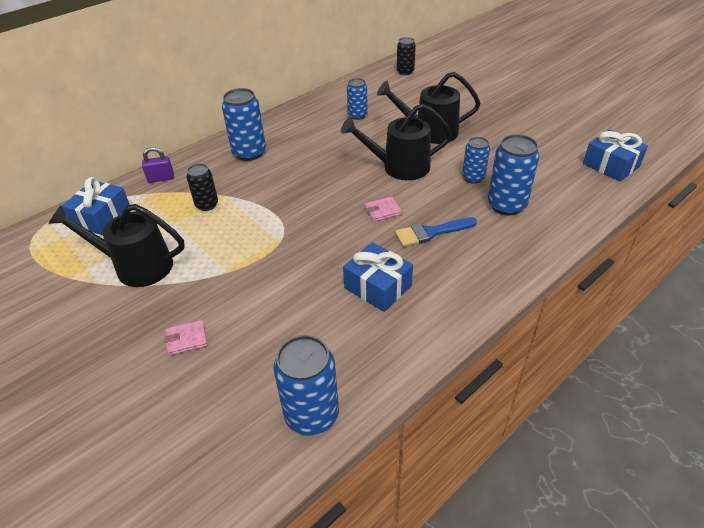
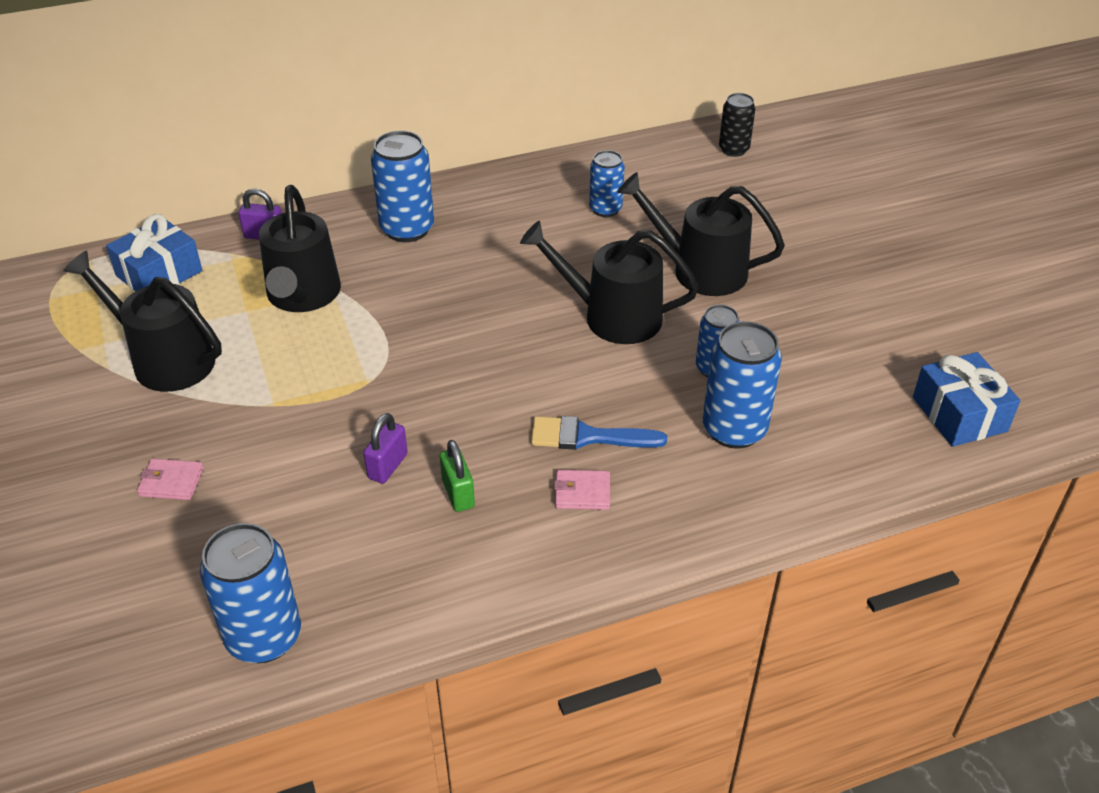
camera: 20 degrees right, 0 degrees up
black can [186,164,218,211] -> black watering can [259,185,341,312]
blue gift [343,242,413,312] -> green padlock [440,440,475,512]
pink wallet [364,197,402,222] -> pink wallet moved to [554,470,610,510]
none -> purple padlock [363,413,408,484]

